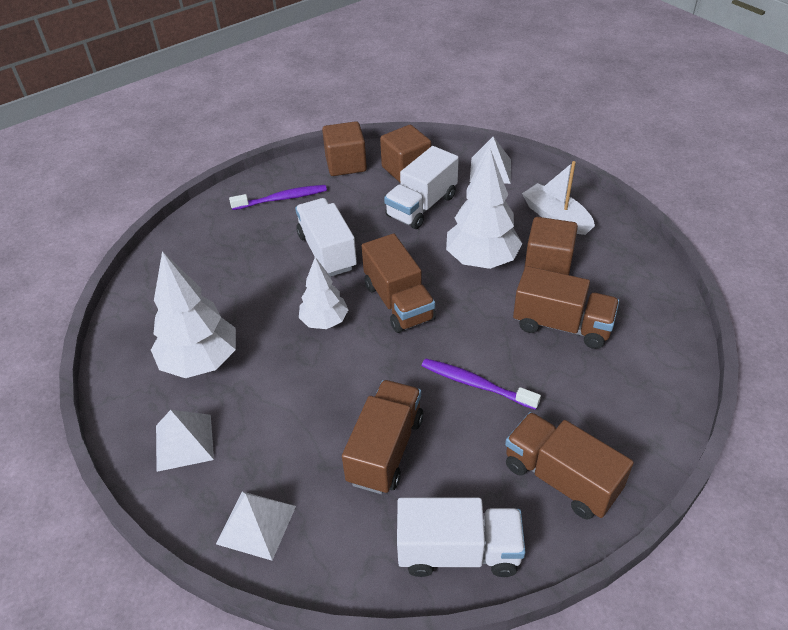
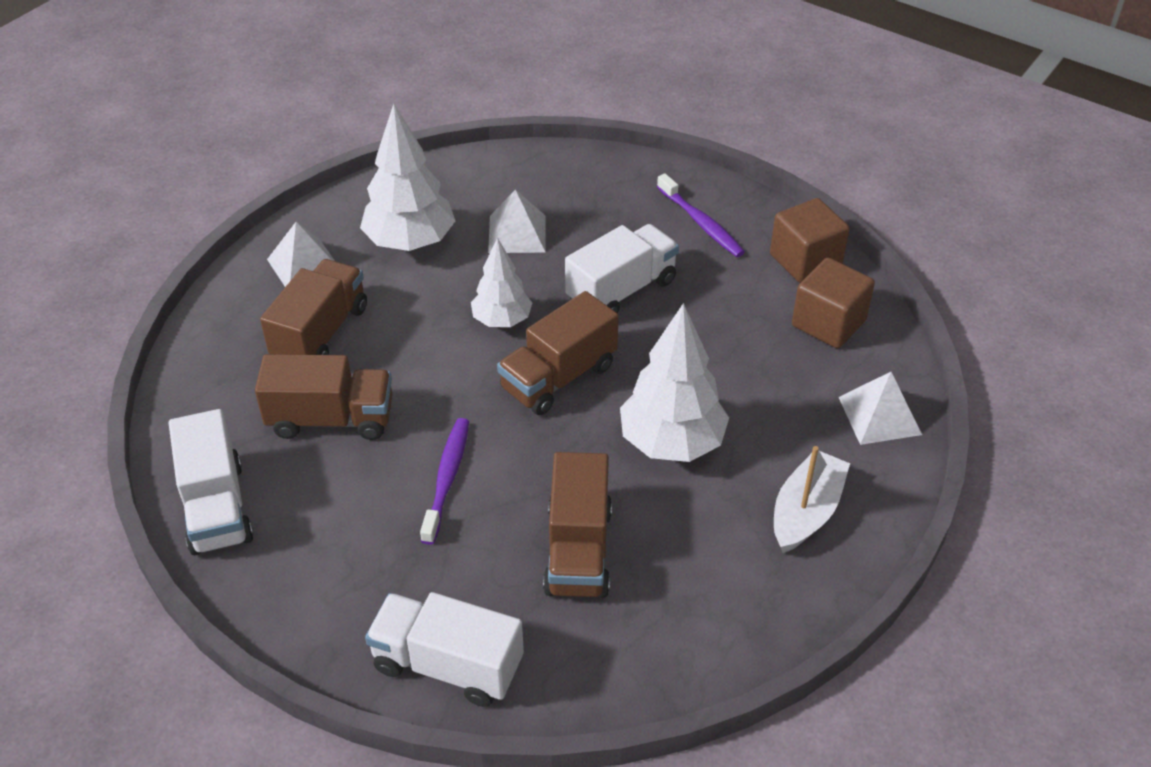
camera: 70 degrees right, 0 degrees up
white pyramid [216,492,296,561] -> white pyramid moved to [488,189,546,253]
white truck [384,146,459,229] -> white truck moved to [365,592,524,707]
brown truck [505,412,634,520] -> brown truck moved to [260,259,367,355]
brown cube [524,217,578,275] -> none

